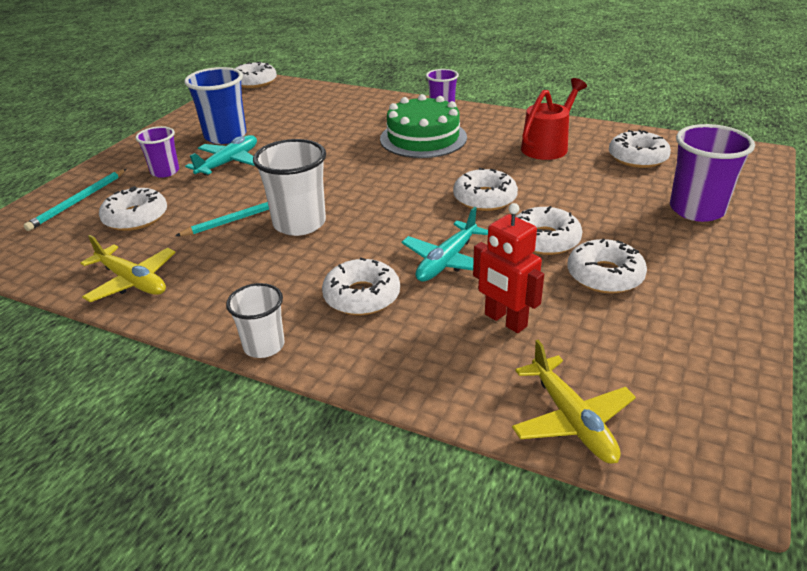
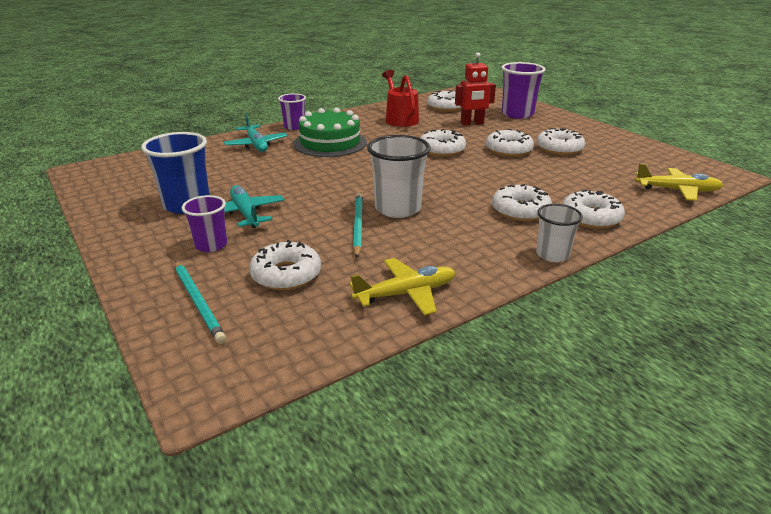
camera: 60 degrees left, 5 degrees down
white donut [235,62,277,88] -> white donut moved to [562,190,625,229]
turquoise plane [401,207,488,282] -> turquoise plane moved to [224,113,288,152]
red robot [473,203,544,333] -> red robot moved to [455,52,496,126]

